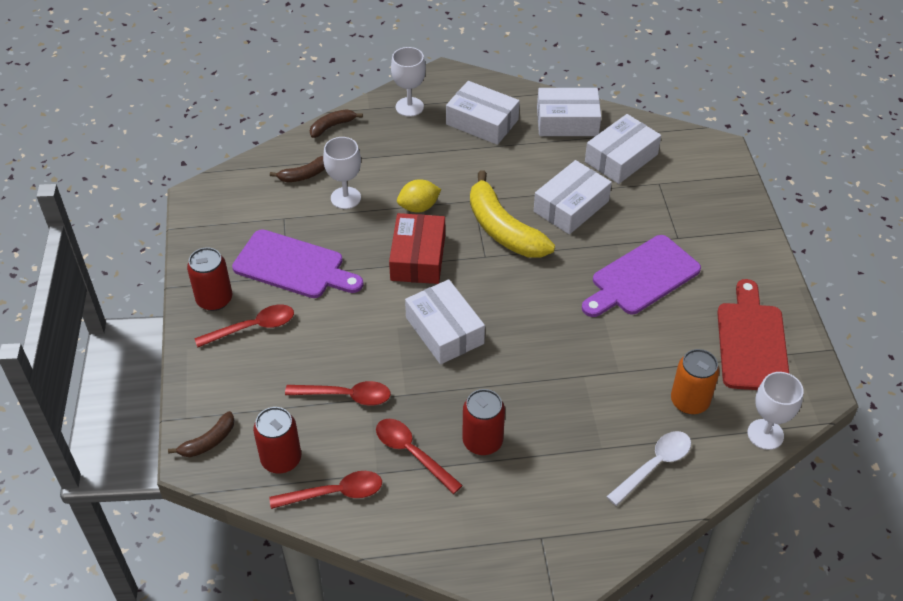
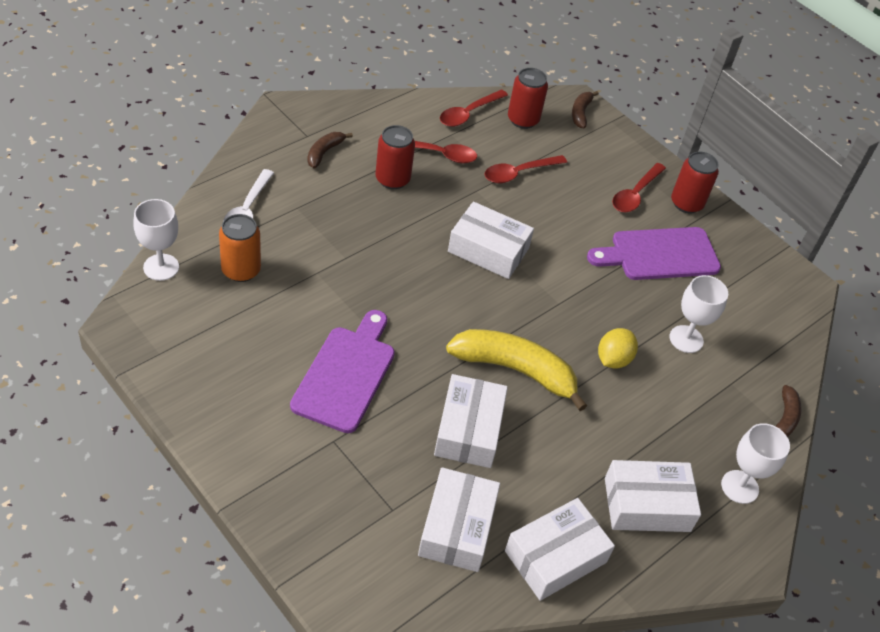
camera: 140 degrees right, 0 degrees up
brown banana [270,156,325,182] -> brown banana moved to [307,132,353,169]
red box [389,213,445,284] -> none
red cutting board [717,279,789,390] -> none

